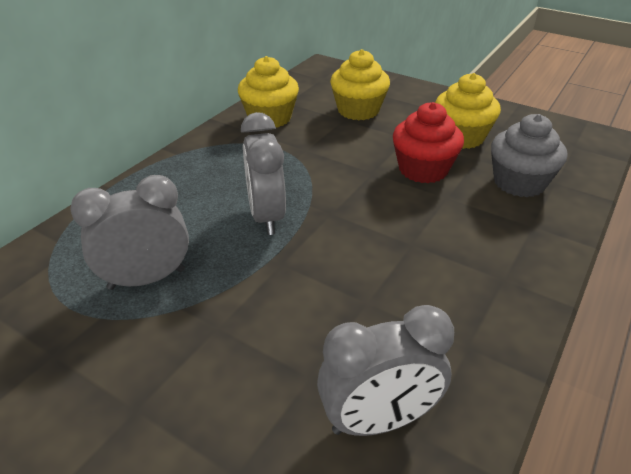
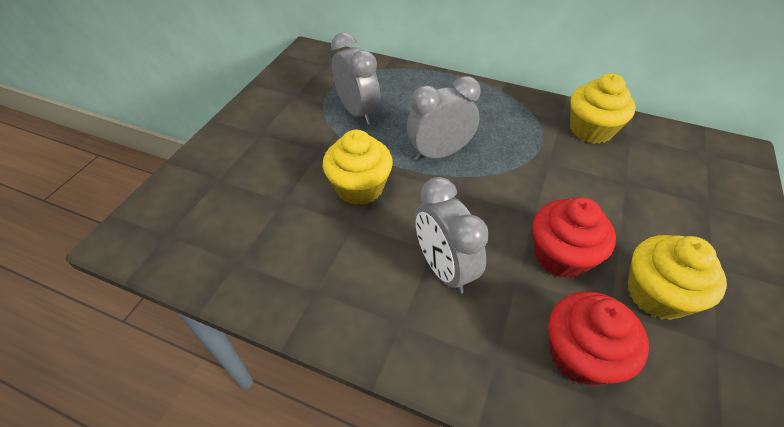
camera: 80 degrees right, 10 degrees up
grey clock [317,305,454,436] -> grey clock moved to [415,177,489,294]
yellow cupcake [330,49,390,120] -> yellow cupcake moved to [323,130,393,205]
grey cupcake [491,114,567,197] -> red cupcake [549,291,649,386]

